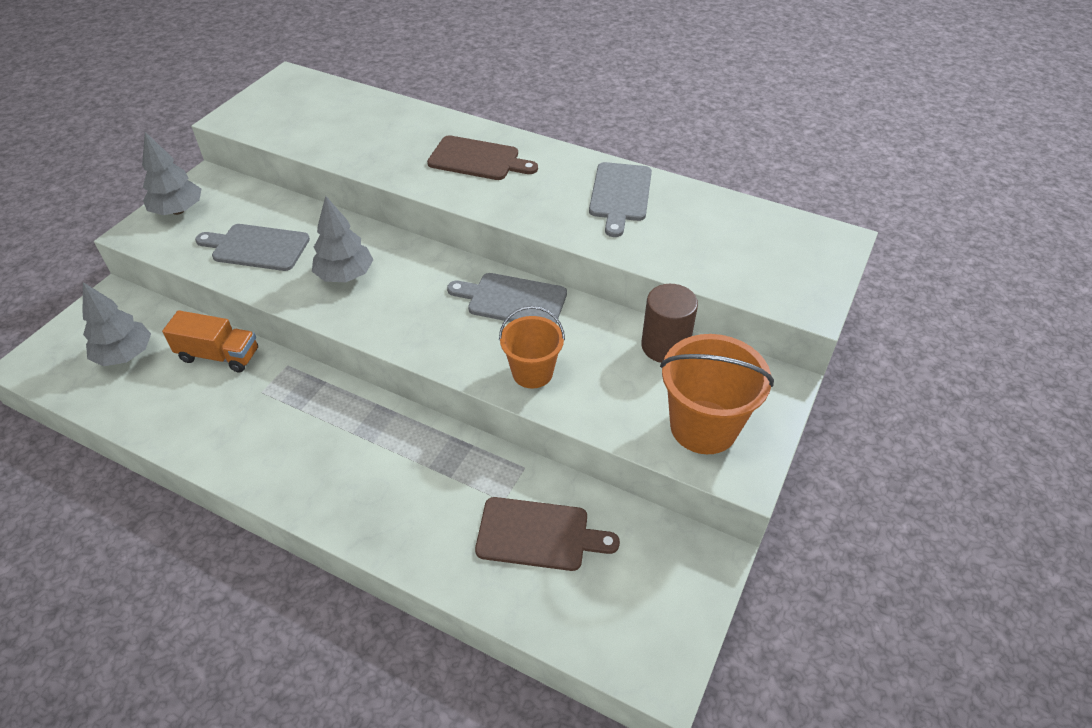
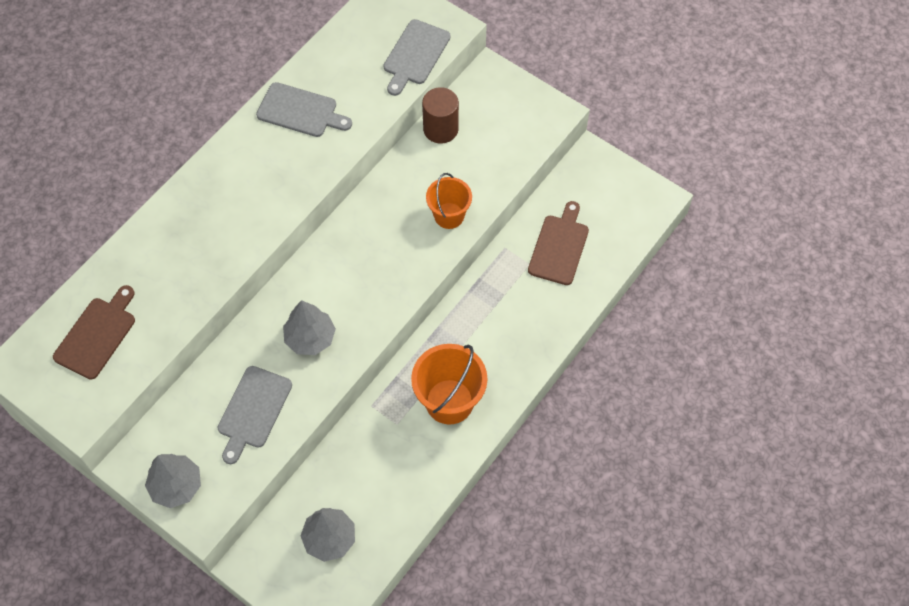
camera: 80 degrees left, 15 degrees up
orange truck [162,310,258,372] -> none
brown cutting board [427,135,538,180] -> brown cutting board moved to [53,285,135,380]
grey cutting board [447,273,567,323] -> grey cutting board moved to [383,19,451,96]
orange bucket [660,334,774,454] -> orange bucket moved to [411,344,487,425]

